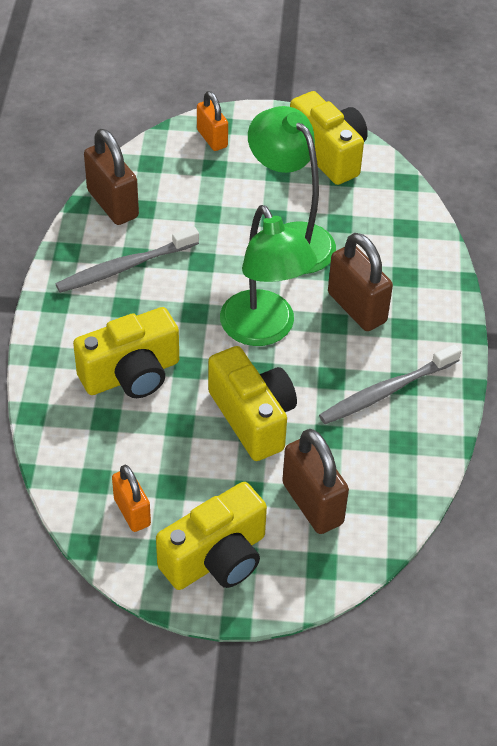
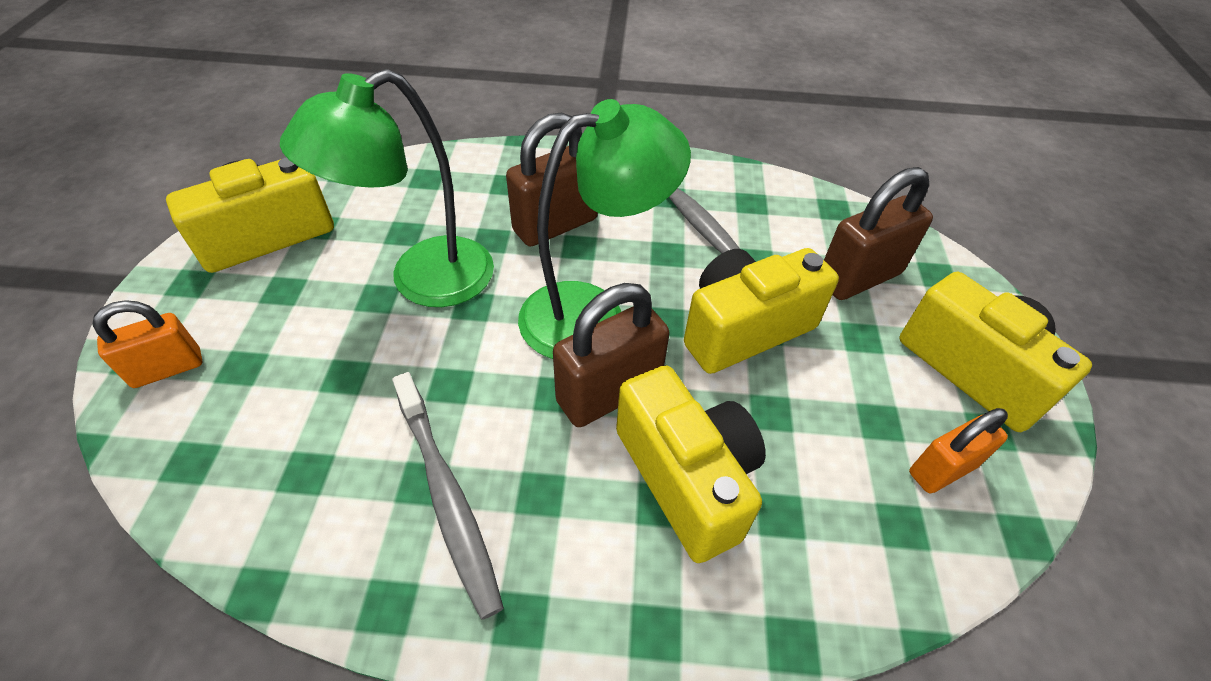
camera: 90 degrees left, 0 degrees up
brown padlock [84,129,139,225] -> brown padlock moved to [553,283,670,427]

